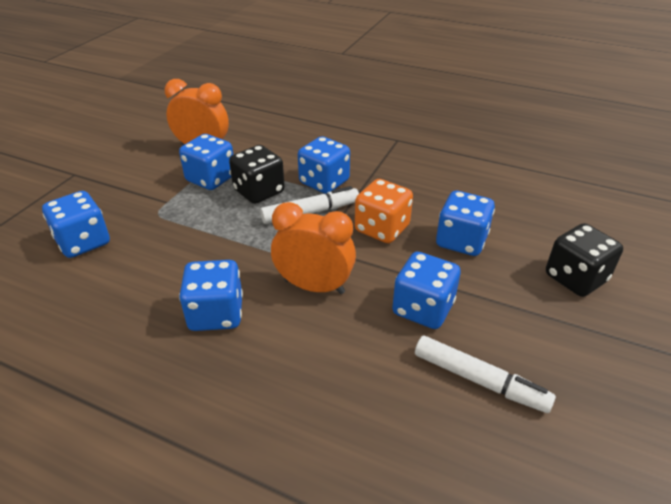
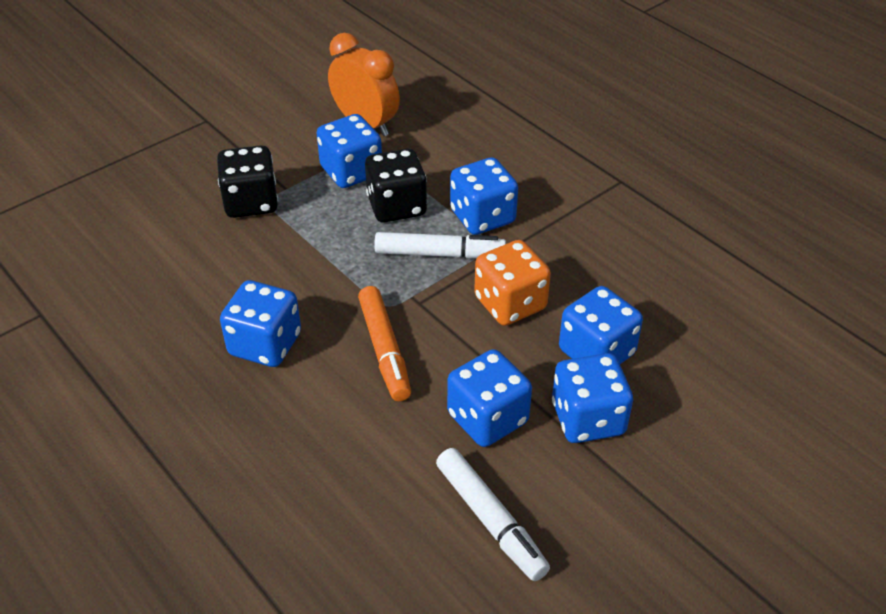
camera: 25 degrees right, 5 degrees up
blue dice [42,191,110,258] -> blue dice moved to [552,353,633,443]
orange clock [271,202,356,294] -> orange marker [358,286,411,401]
black dice [546,223,623,297] -> black dice moved to [217,145,278,218]

